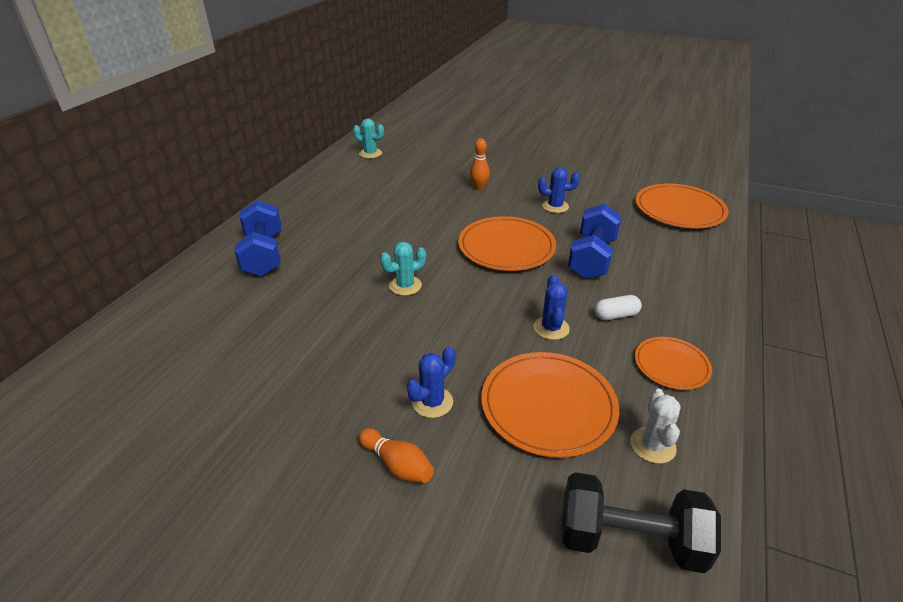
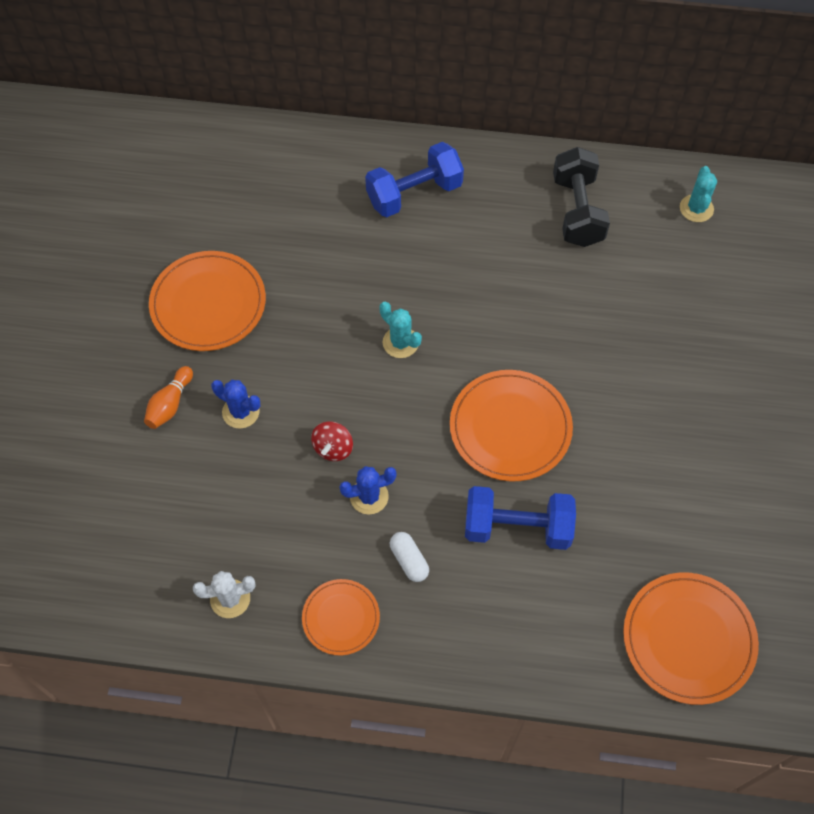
camera: 75 degrees right, 25 degrees up
orange bowling pin [470,138,490,190] -> none
orange plate [481,352,619,458] -> orange plate moved to [149,251,266,351]
blue cactus [538,167,580,213] -> none
black dumbbell [562,472,721,573] -> black dumbbell moved to [553,147,610,247]
none -> red spinning top [311,421,353,461]

